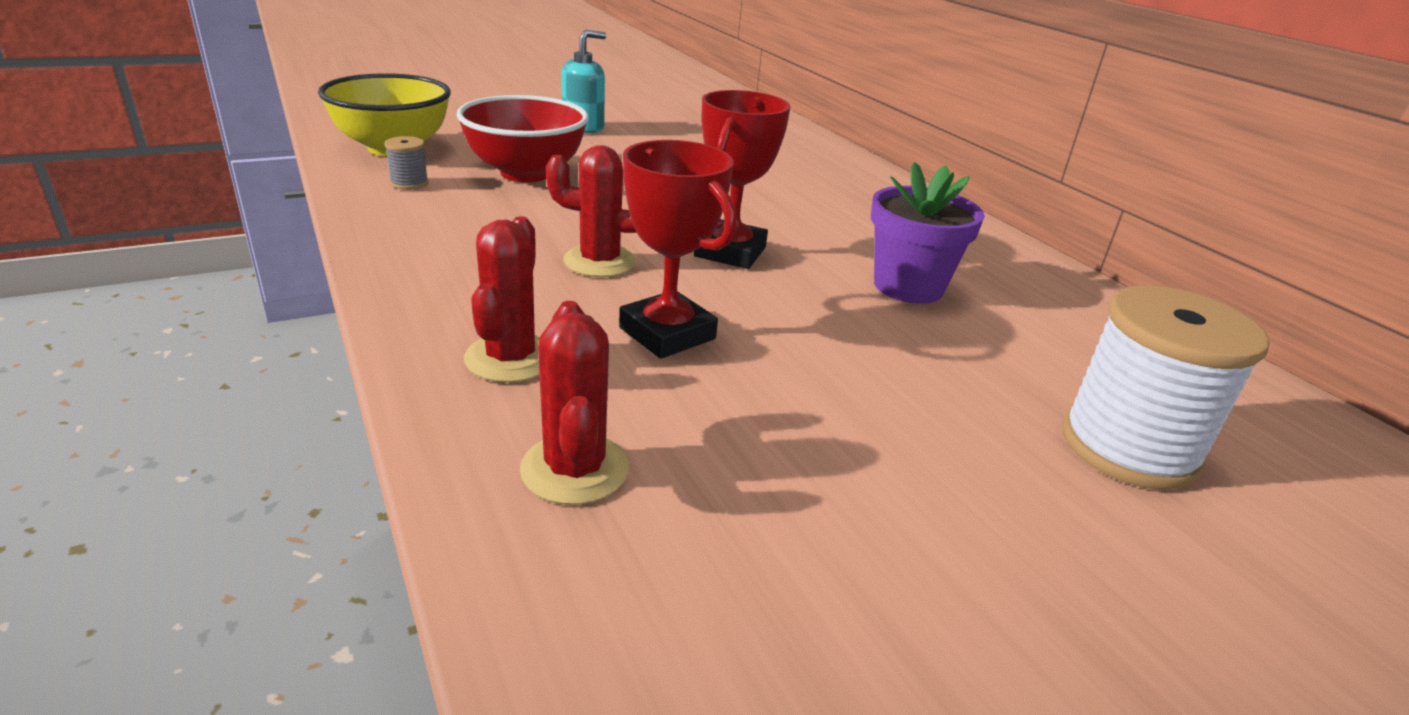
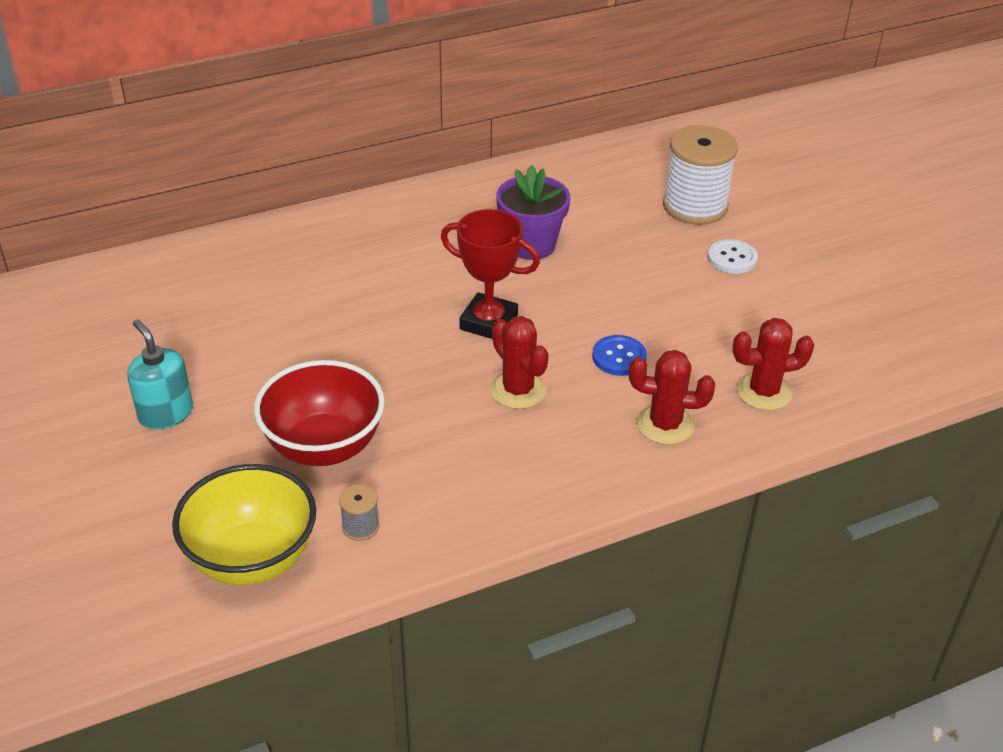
camera: 85 degrees left, 10 degrees up
red cactus [546,145,636,277] -> red cactus turned 45 degrees counterclockwise [490,316,549,409]
red trophy [619,140,736,359] -> blue button [592,335,647,376]
none -> white button [707,239,758,274]

